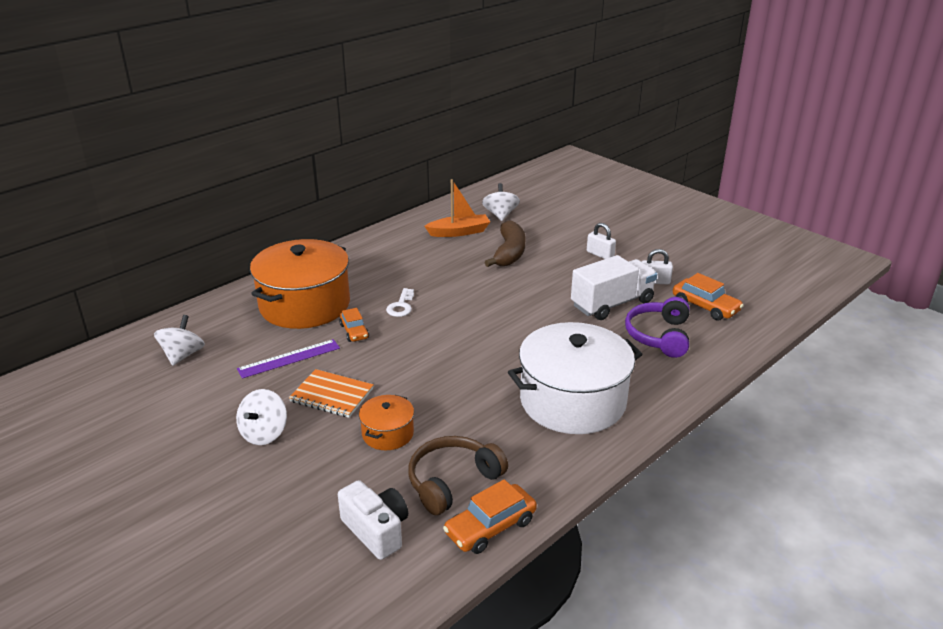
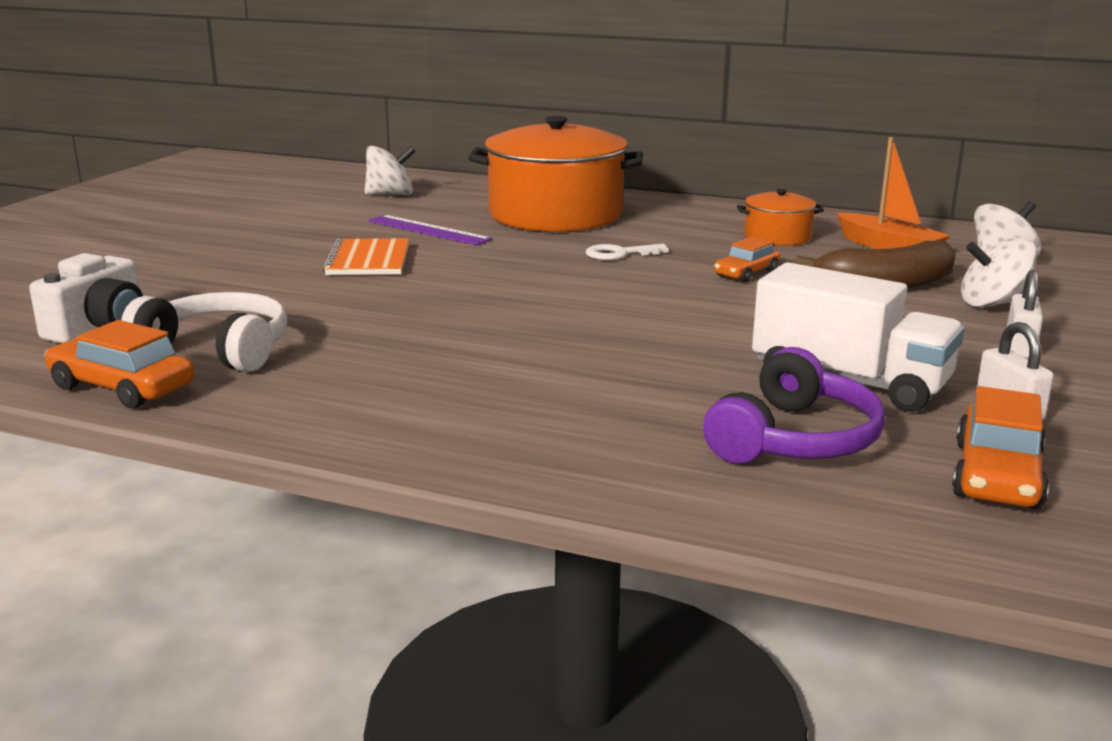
camera: 65 degrees right, 10 degrees down
white spinning top [236,389,287,445] -> white spinning top moved to [961,238,1037,308]
orange car [339,308,369,342] -> orange car moved to [714,237,780,282]
orange pot [359,395,414,450] -> orange pot moved to [737,189,824,246]
brown headphones [408,436,508,515] -> white headphones [121,292,287,372]
white pot [508,322,642,434] -> none
purple headphones [625,297,689,358] -> purple headphones turned 135 degrees clockwise [703,347,885,464]

